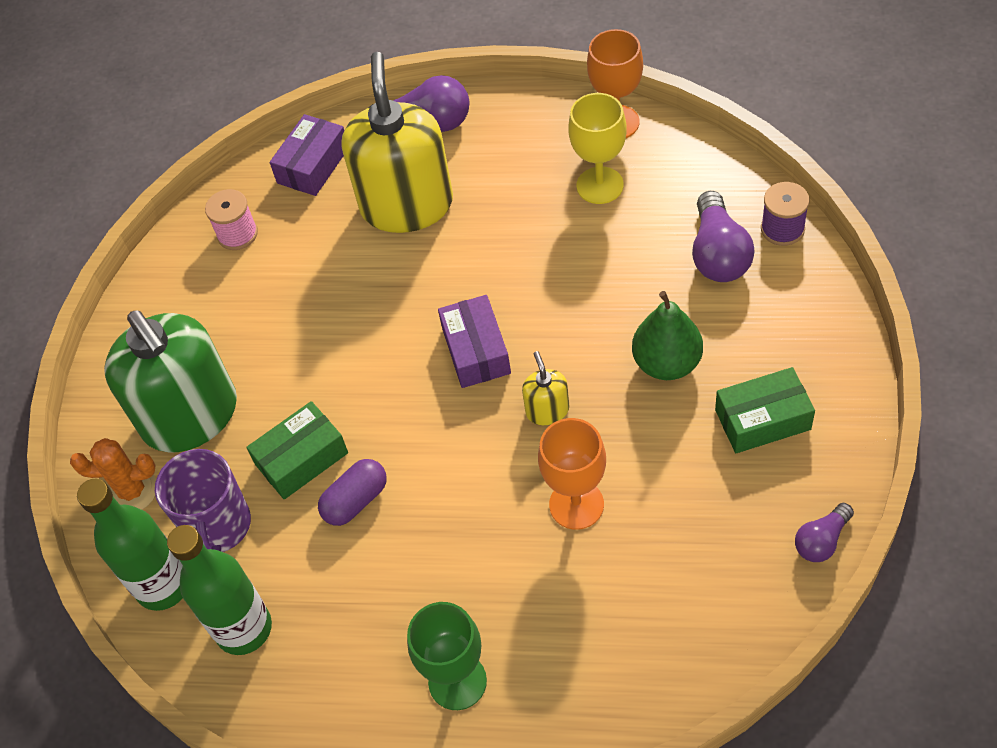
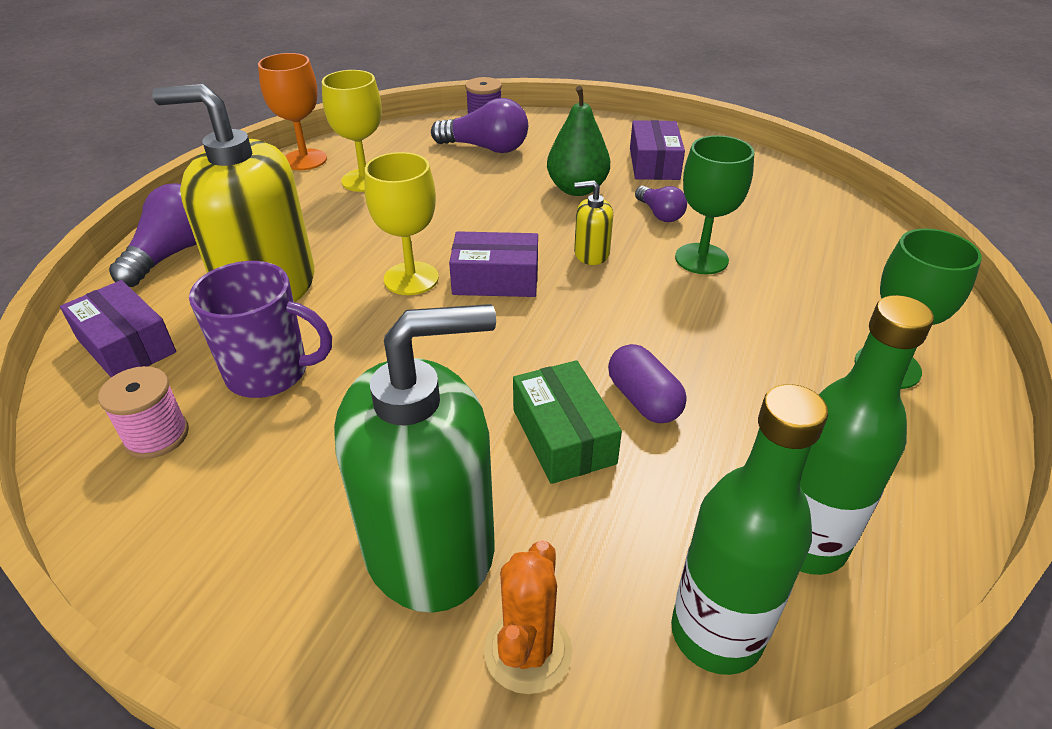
camera: 80 degrees left, 15 degrees down
purple mug [155,449,251,552] -> purple mug moved to [189,261,332,398]
orange goblet [538,418,606,530] -> green goblet [675,135,754,274]
green box [715,367,815,453] -> purple box [630,120,685,180]
purple light bulb [795,503,854,562] -> purple light bulb moved to [635,186,687,222]
none -> yellow goblet [365,152,439,295]

